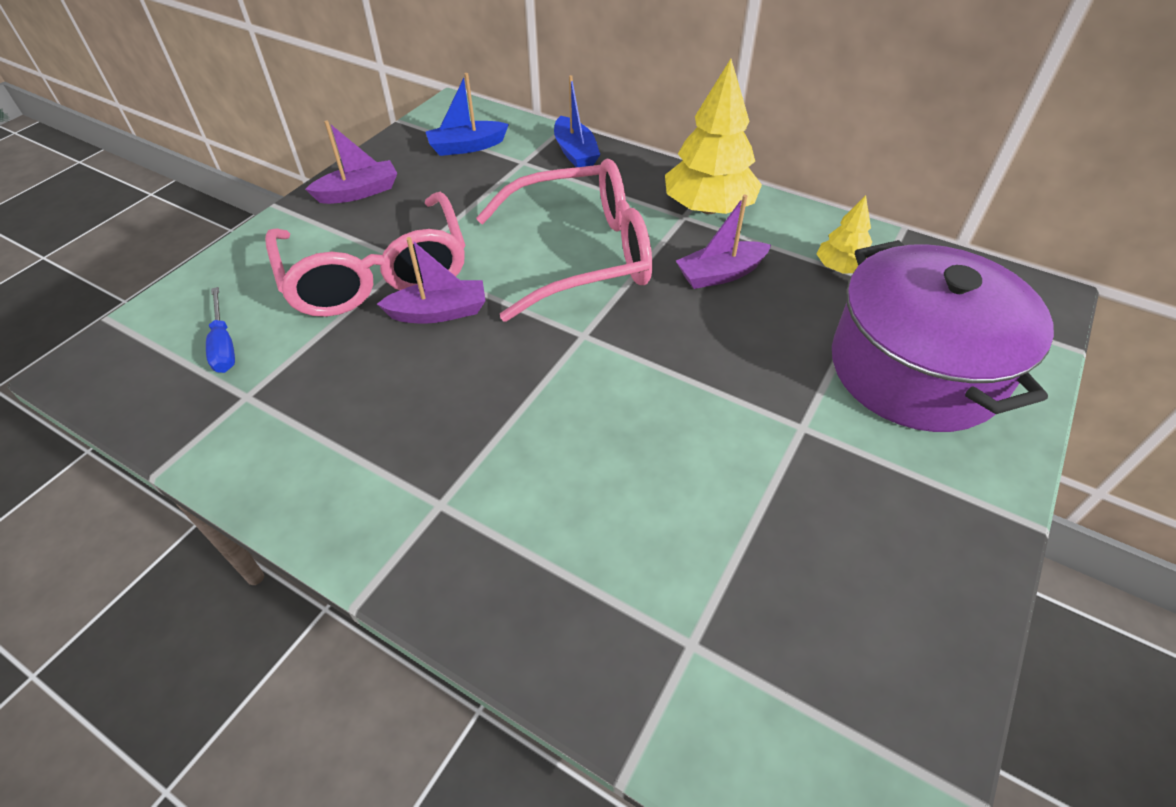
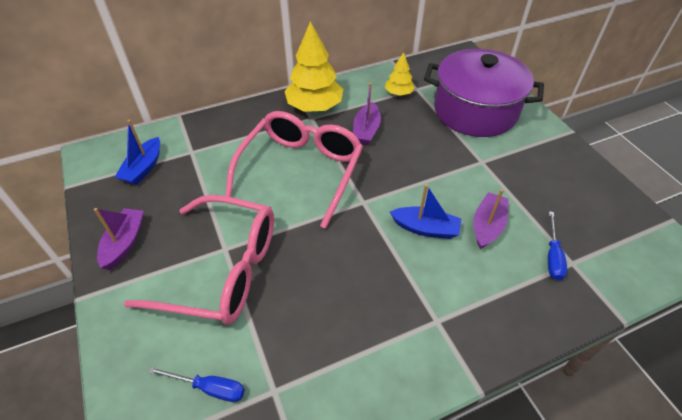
camera: 55 degrees left, 0 degrees up
purple boat [377,237,485,324] -> purple boat moved to [474,189,509,249]
blue boat [554,75,600,167] -> blue boat moved to [390,184,461,239]
none -> blue screwdriver [548,211,567,280]

